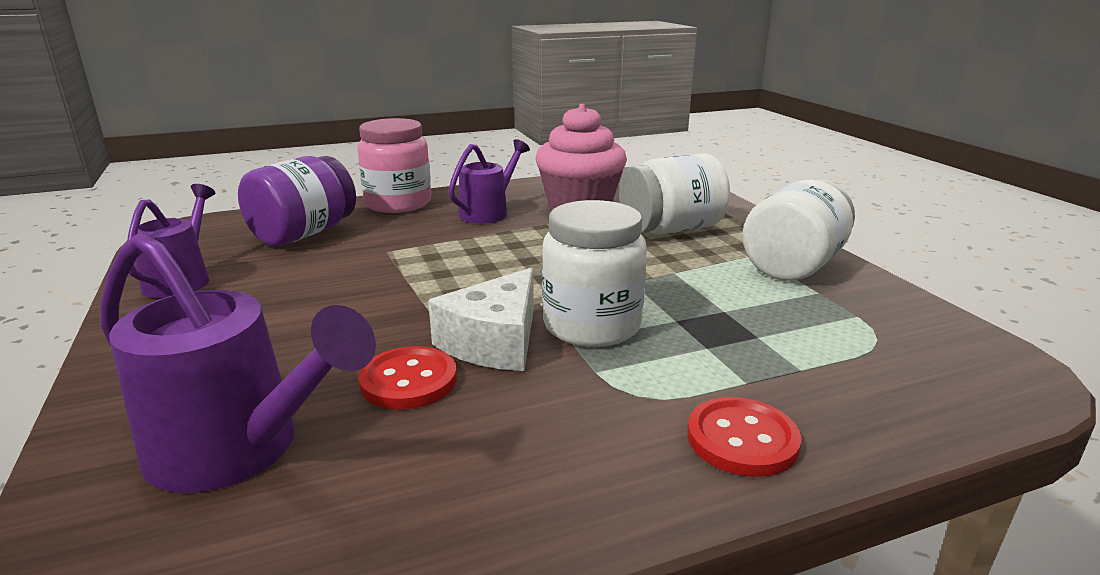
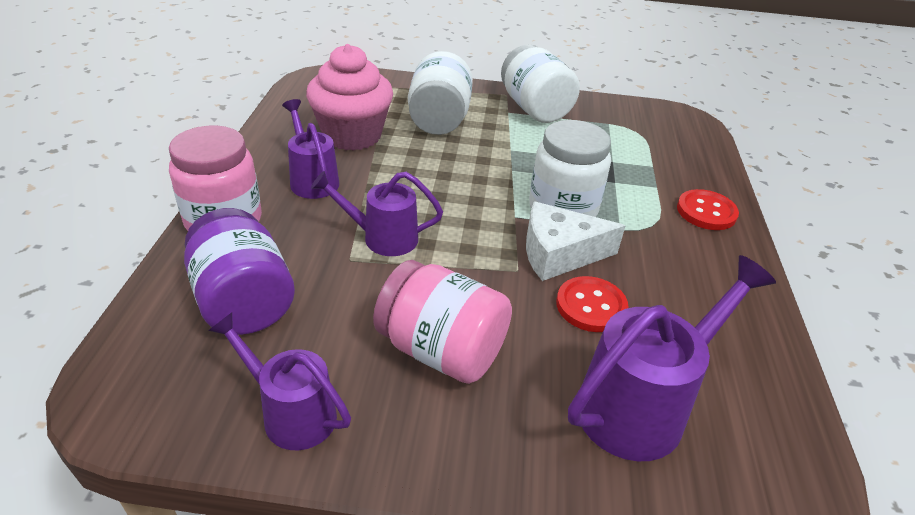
camera: 65 degrees left, 15 degrees up
white cheese [428,267,534,371] -> white cheese turned 120 degrees clockwise [526,202,625,281]
none -> purple watering can [311,171,443,256]
none -> pink jar [373,260,512,384]

